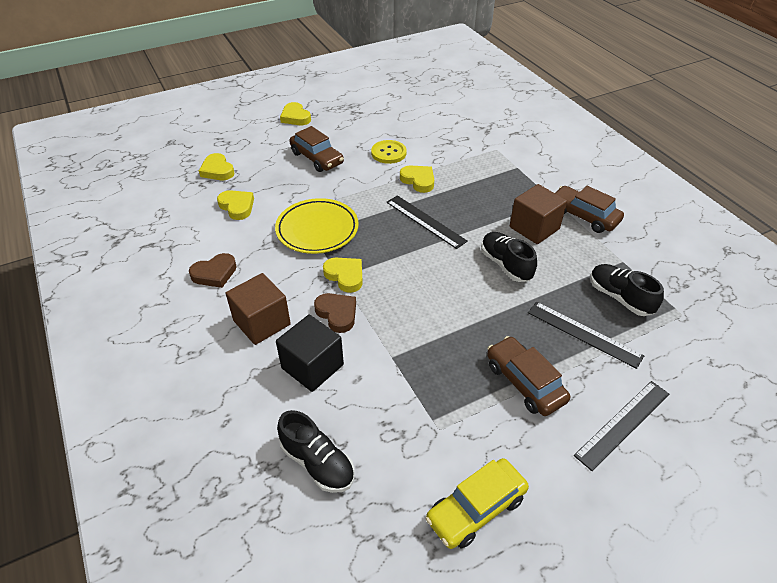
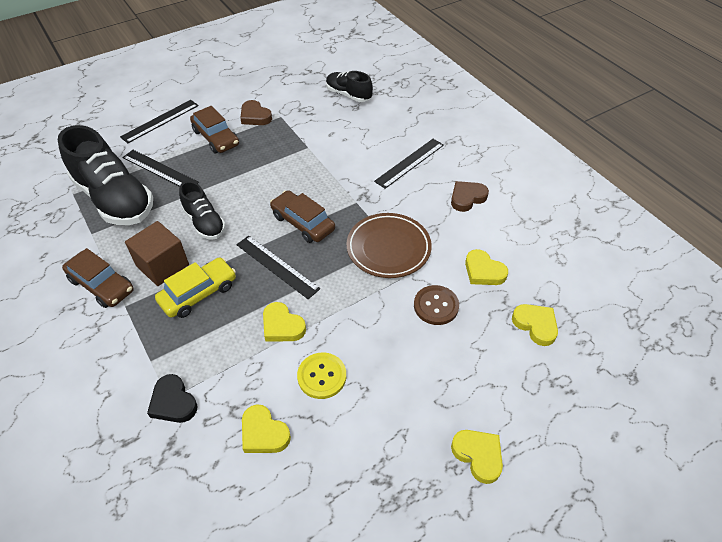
camera: 175 degrees right, 5 degrees up
brown cube [226,273,291,345] -> black ruler [374,139,444,189]
yellow plate [275,198,359,254] -> brown plate [346,213,432,278]
black cube [276,314,344,392] -> none
brown car [289,126,344,172] -> brown car moved to [270,190,335,243]
brown heart [314,293,356,333] -> brown heart moved to [240,100,272,125]
yellow heart [323,258,363,293] -> yellow heart moved to [242,405,291,453]
yellow car [425,458,529,549] -> yellow car moved to [155,258,236,318]
black shoe [590,264,664,316] -> black shoe [58,125,153,225], size x1.85
none -> black heart [147,374,198,423]
none -> brown button [414,285,459,325]

